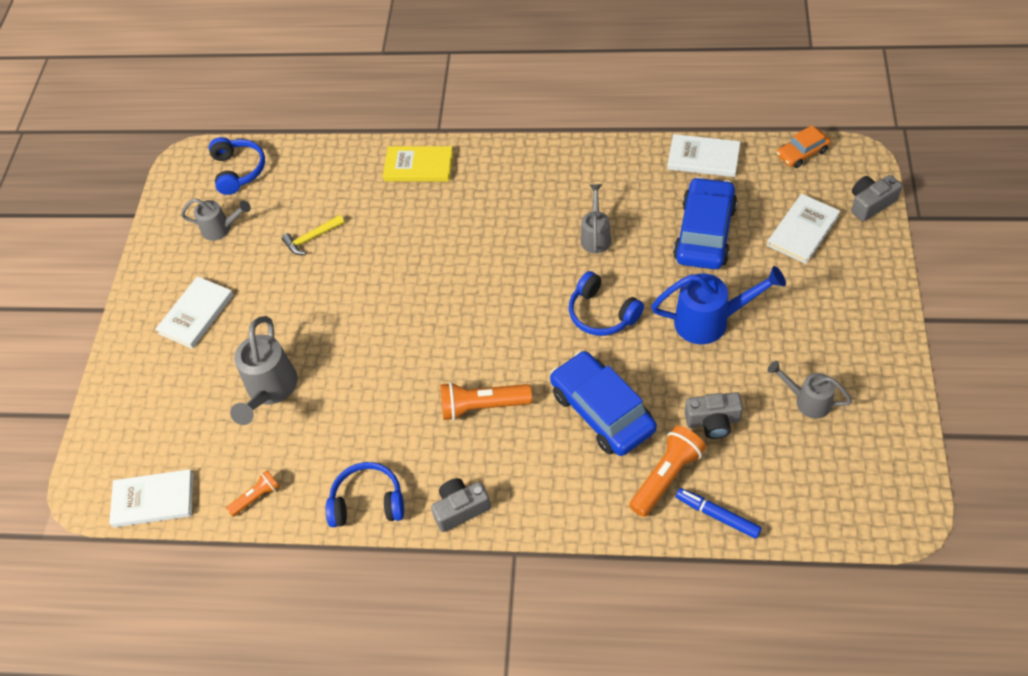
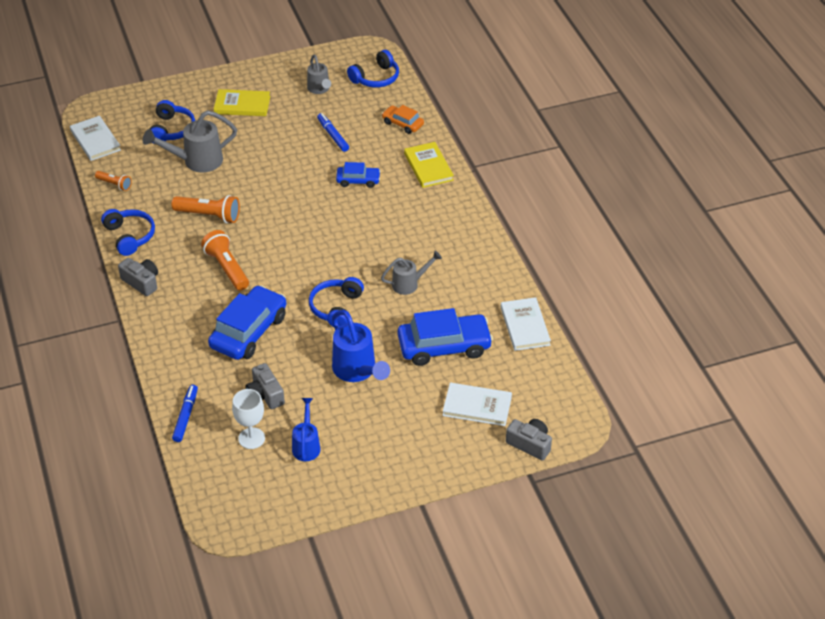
camera: 60 degrees right, 10 degrees down
white book [155,276,233,349] -> yellow book [214,89,270,116]
yellow hammer [282,215,344,255] -> blue marker [317,113,349,152]
orange flashlight [629,426,706,517] -> orange flashlight moved to [172,195,240,223]
grey watering can [767,361,852,419] -> blue watering can [292,398,320,461]
orange car [777,125,831,168] -> orange car moved to [382,105,424,134]
none -> blue headphones [150,100,195,144]
none -> white goblet [232,389,265,449]
none -> blue car [336,162,381,188]

